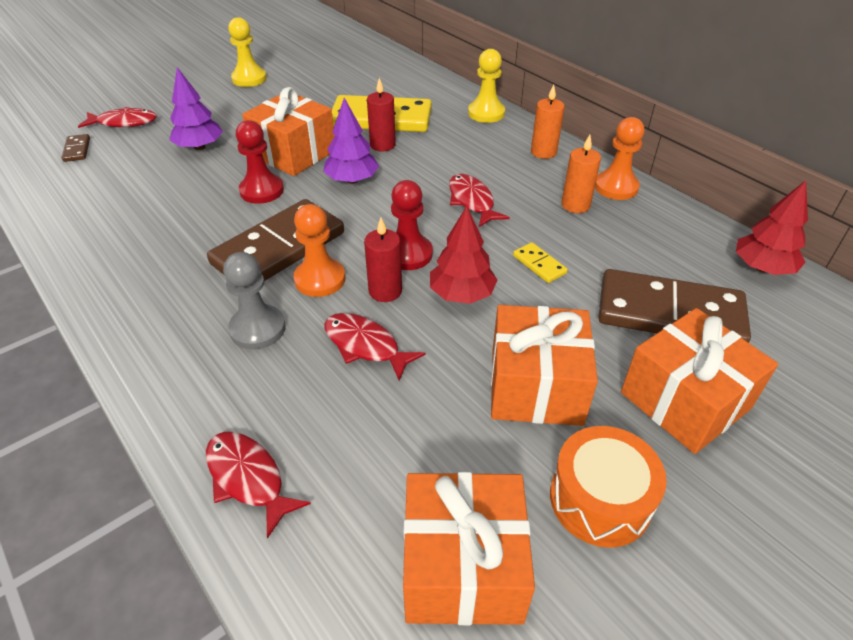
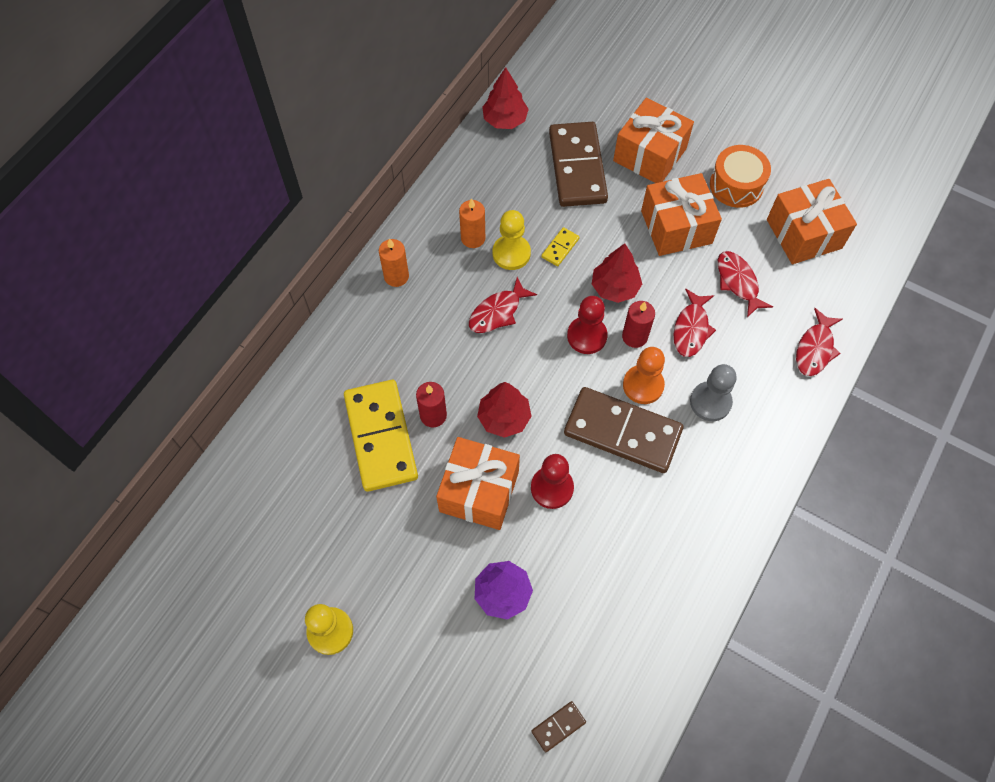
camera: 110 degrees left, 20 degrees up
red fish [78,107,157,128] -> red fish moved to [718,251,773,317]
purple tree [323,98,379,184] -> red tree [477,382,532,438]
yellow pawn [468,49,505,123] -> yellow pawn moved to [492,210,531,270]
orange pawn [595,117,644,200] -> none

